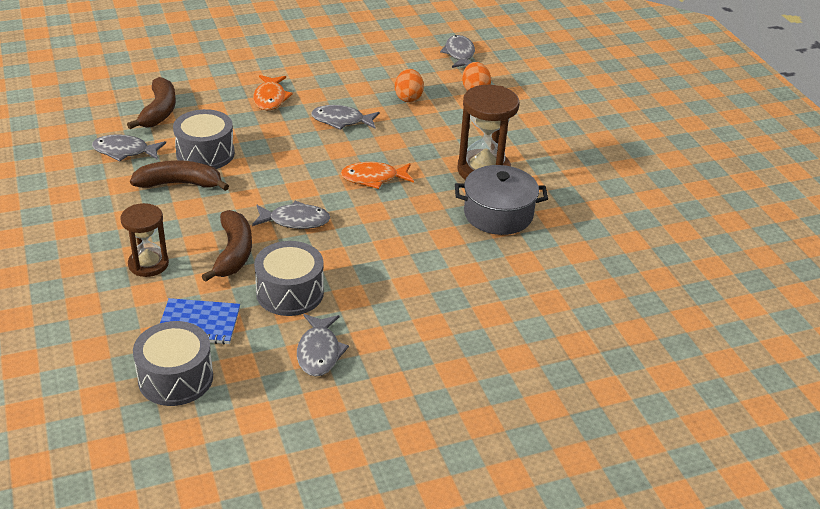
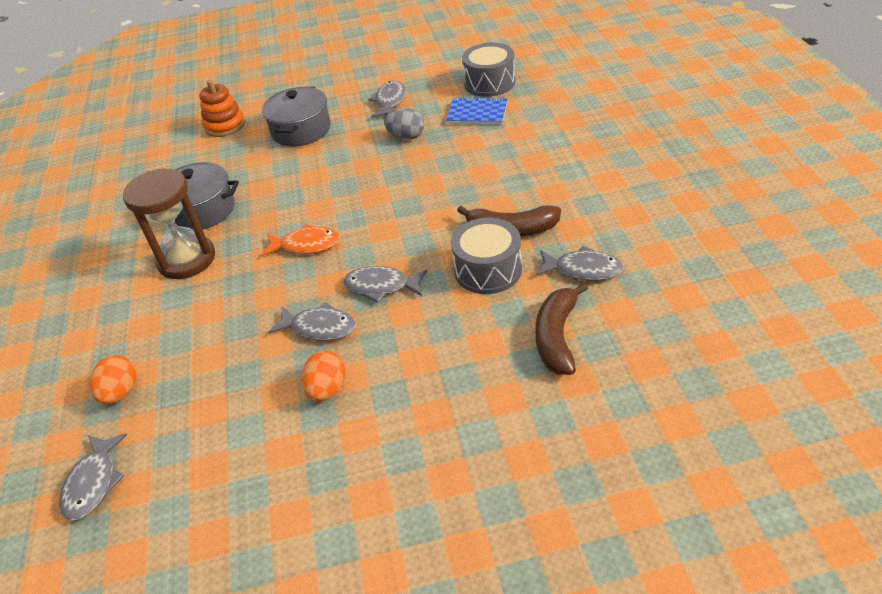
camera: 165 degrees left, 5 degrees up
brown hourglass [121,203,169,277] -> none
brown banana [202,210,252,282] -> none
grey fish [252,201,330,229] -> grey fish moved to [344,266,427,303]
orange fish [253,75,293,110] -> none
grey drum [254,241,324,316] -> grey egg [384,108,424,140]
orange egg [395,69,424,102] -> orange egg moved to [301,351,346,402]
none -> orange stacking toy [199,80,245,137]
none -> grey pot [262,87,331,147]

